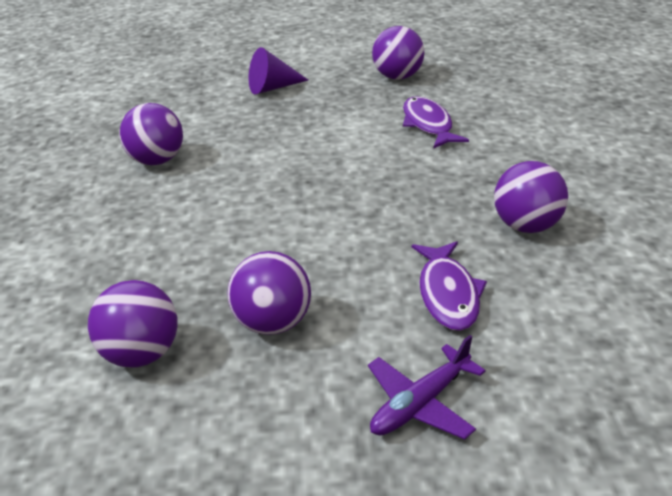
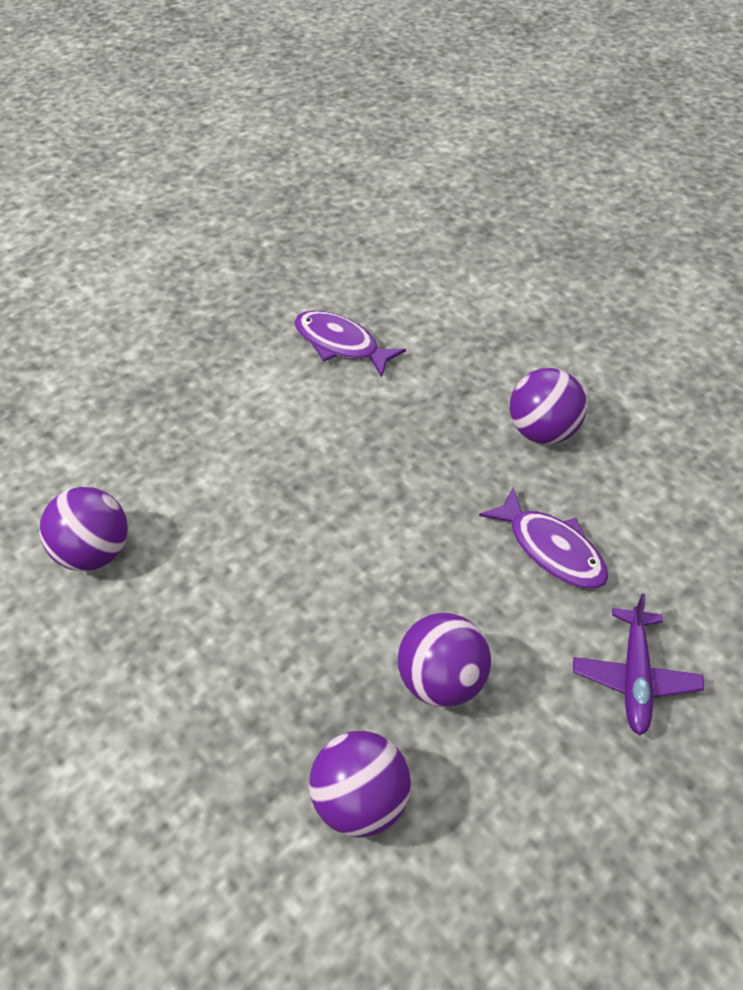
camera: 40 degrees left, 15 degrees up
purple cone [249,47,308,94] -> none
purple ball [372,26,424,80] -> none

